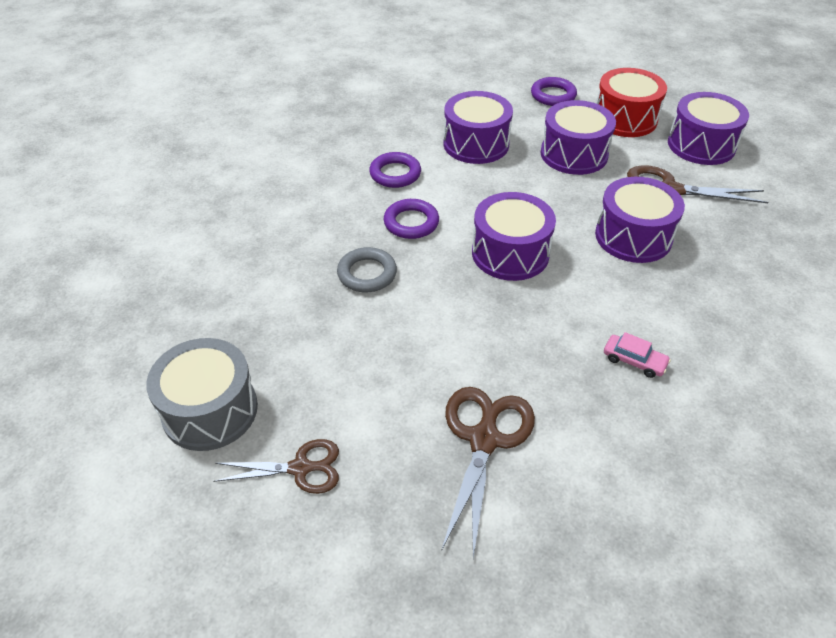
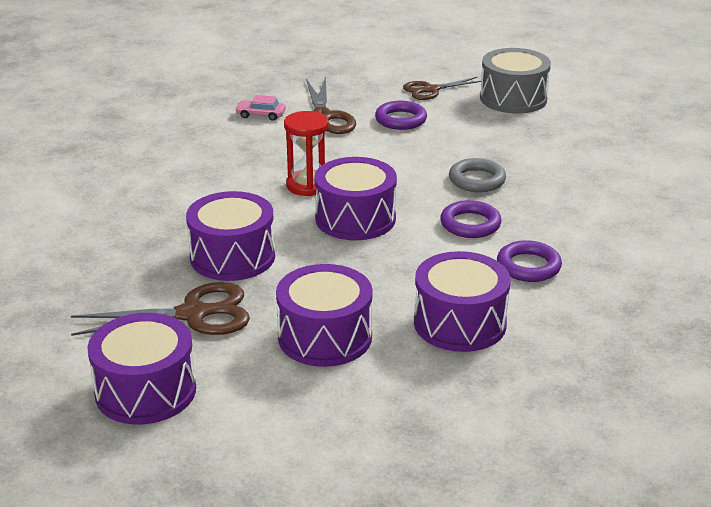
camera: 160 degrees right, 15 degrees down
purple ring [531,77,577,106] -> purple ring moved to [375,101,427,130]
red drum [596,68,667,137] -> none
pink car [604,332,671,378] -> pink car moved to [235,95,286,121]
none -> red hourglass [284,111,329,196]

